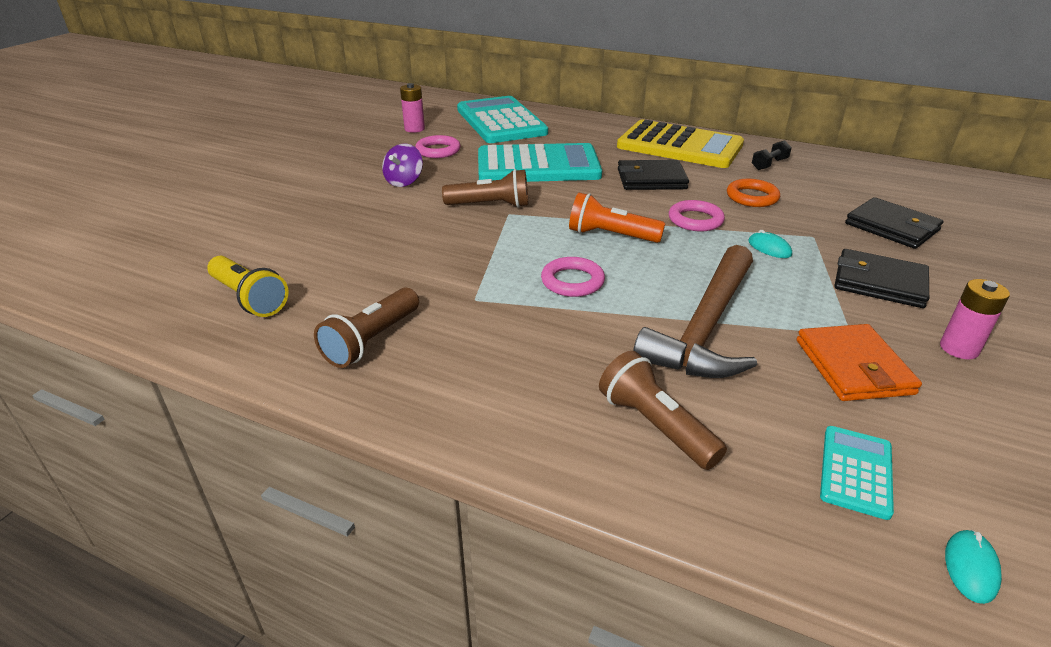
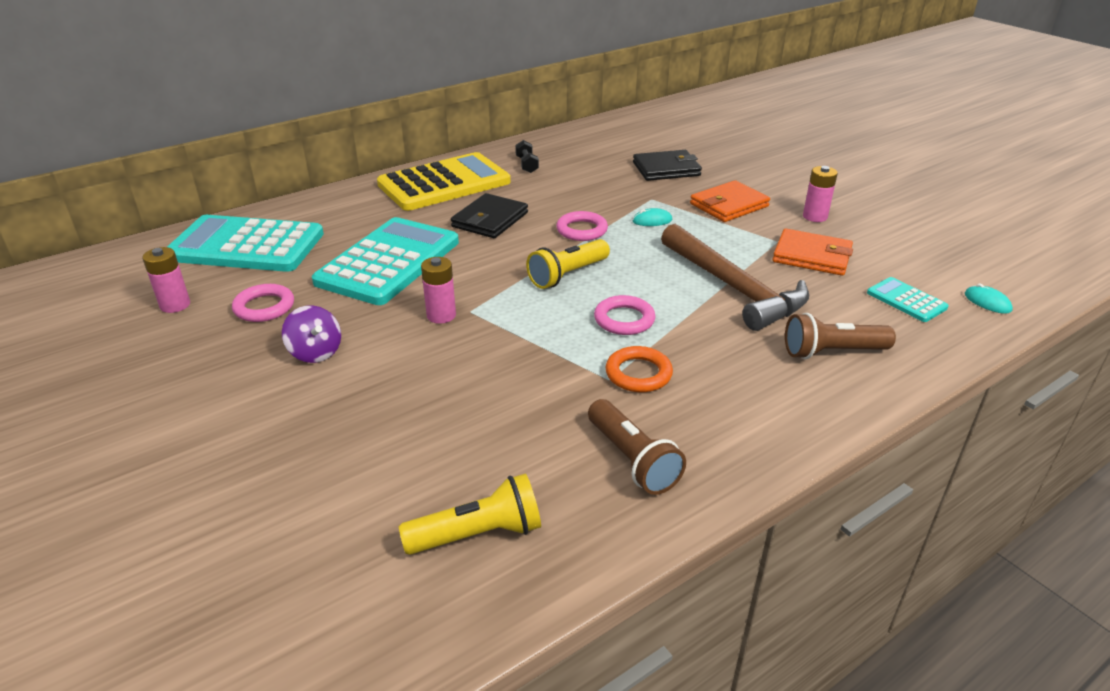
camera: 60 degrees left, 0 degrees up
brown flashlight [442,169,528,208] -> pink battery [421,257,456,324]
orange flashlight [569,193,665,243] -> yellow flashlight [526,239,610,289]
orange ring [727,179,780,207] -> orange ring moved to [606,346,673,392]
black wallet [835,249,929,308] -> orange wallet [690,180,770,222]

